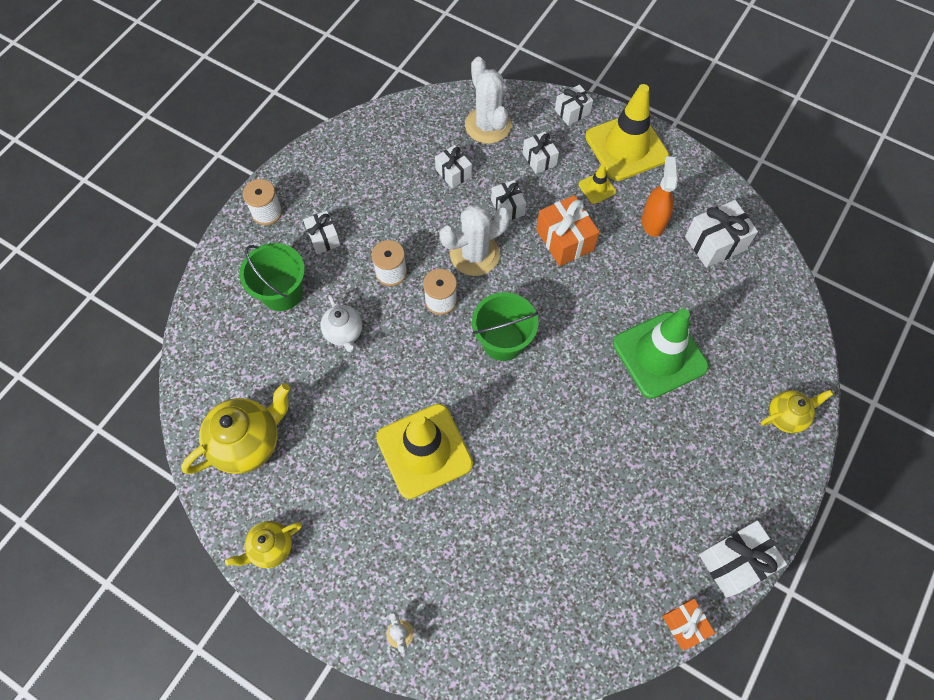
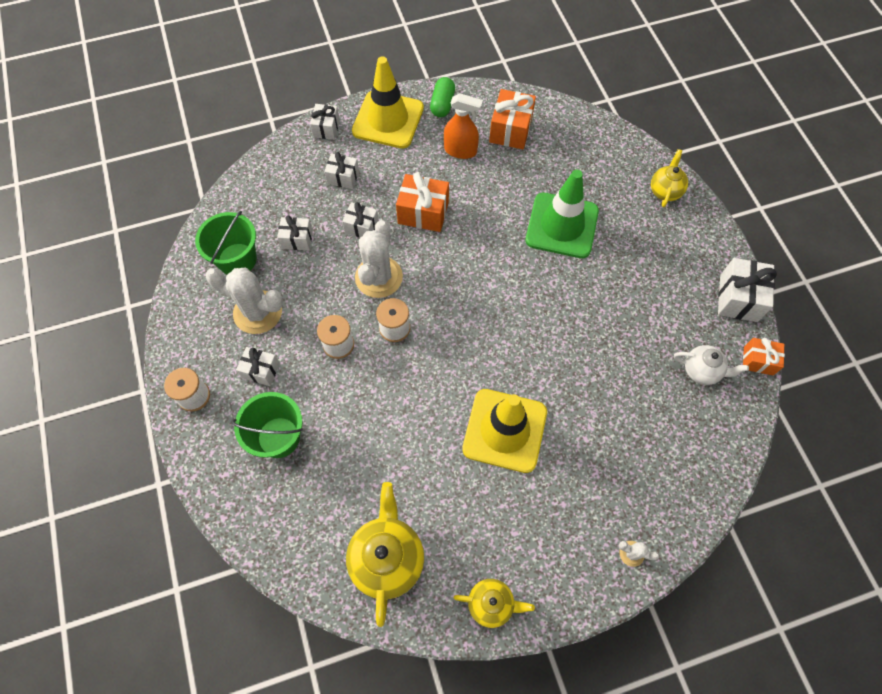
camera: 50 degrees left, 0 degrees up
yellow teapot [225,521,302,568] -> yellow teapot turned 90 degrees counterclockwise [454,579,535,628]
white teapot [321,295,362,352] -> white teapot moved to [674,345,749,385]
white cactus [465,57,511,144] -> white cactus moved to [205,268,283,334]
green bucket [472,292,538,361] -> green bucket moved to [195,210,257,275]
yellow traffic cone [578,164,616,204] -> none
orange spray bottle [642,156,678,237] -> orange spray bottle turned 150 degrees clockwise [444,93,483,159]
white gift [685,200,758,268] -> orange gift [489,89,536,149]
none -> green capsule [430,77,455,117]

